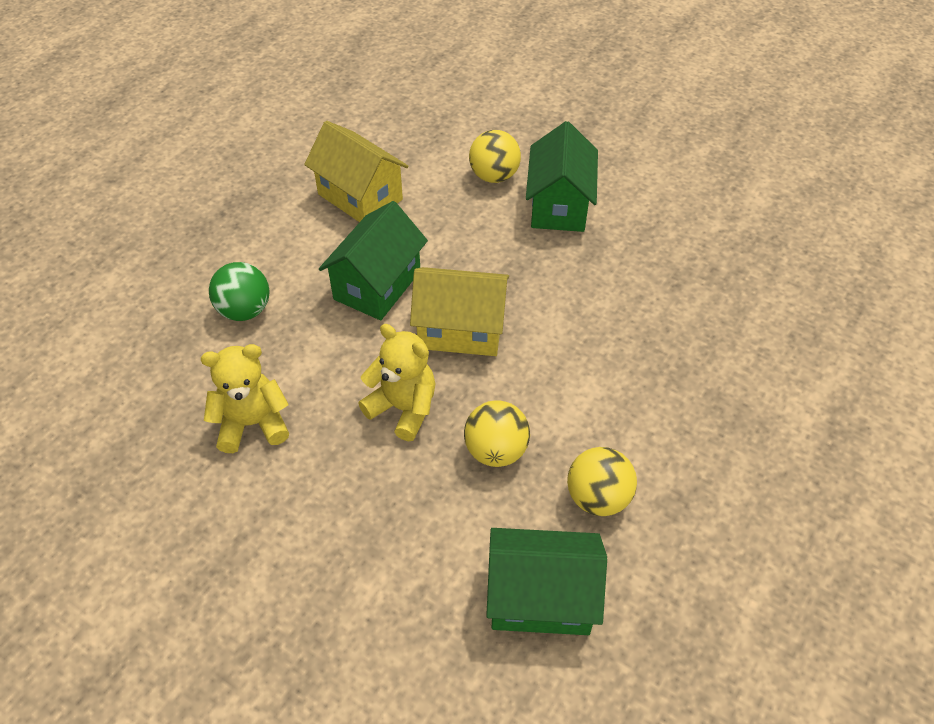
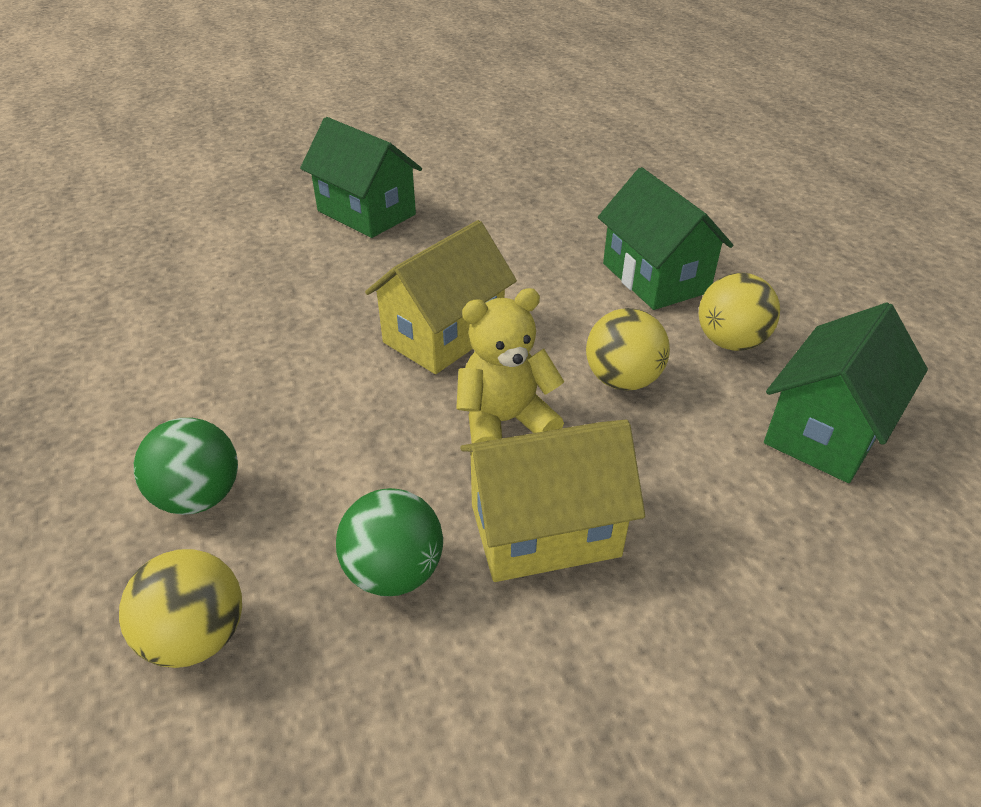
camera: 55 degrees left, 10 degrees down
yellow teddy bear [201,344,289,453] -> green ball [336,488,443,596]
yellow house [304,121,408,222] -> yellow house moved to [460,420,645,582]
green house [319,201,428,320] -> green house moved to [598,167,733,310]
yellow ball [469,130,521,183] -> yellow ball moved to [119,549,242,668]

